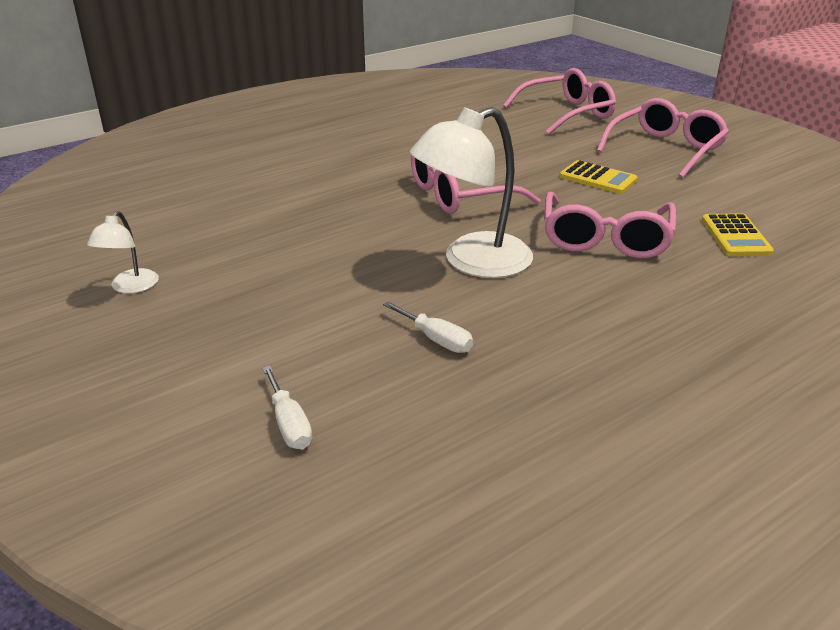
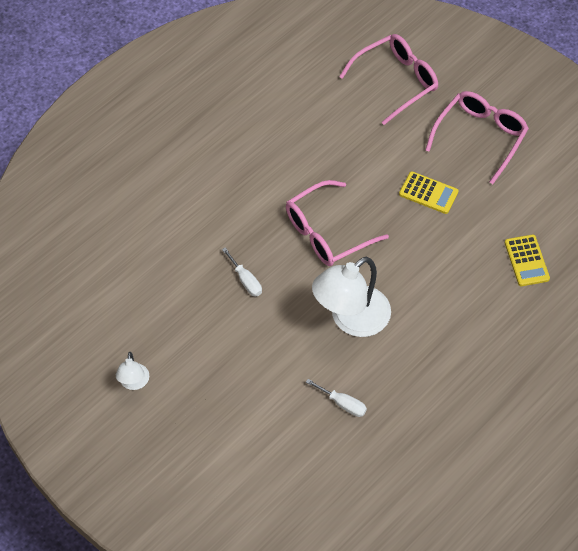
camera: 10 degrees left, 25 degrees up
white screwdriver [263,366,312,449] -> white screwdriver moved to [222,247,262,297]
pink glasses [544,192,676,258] -> none

